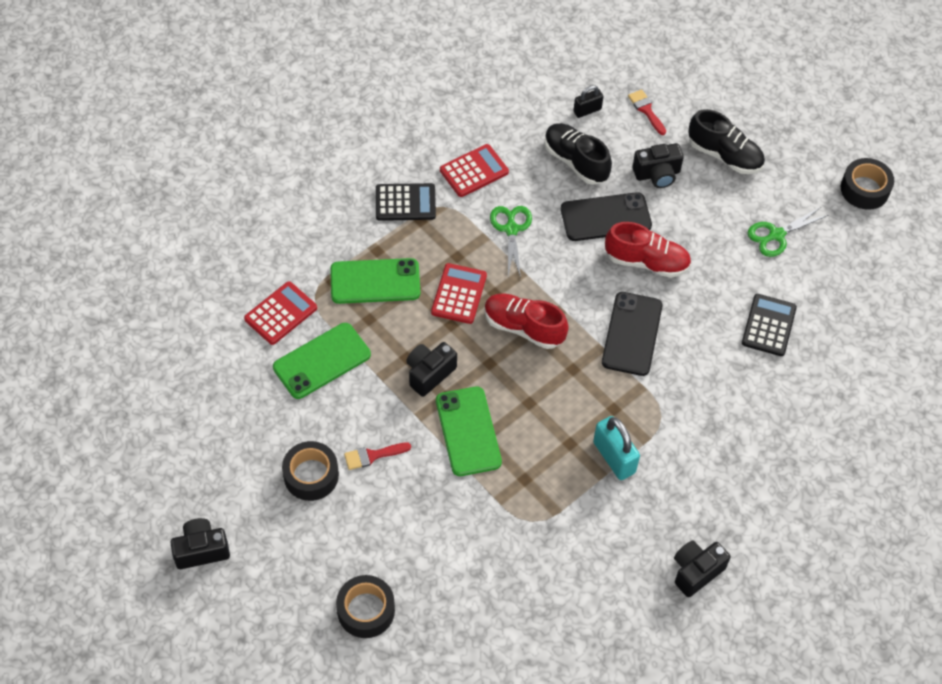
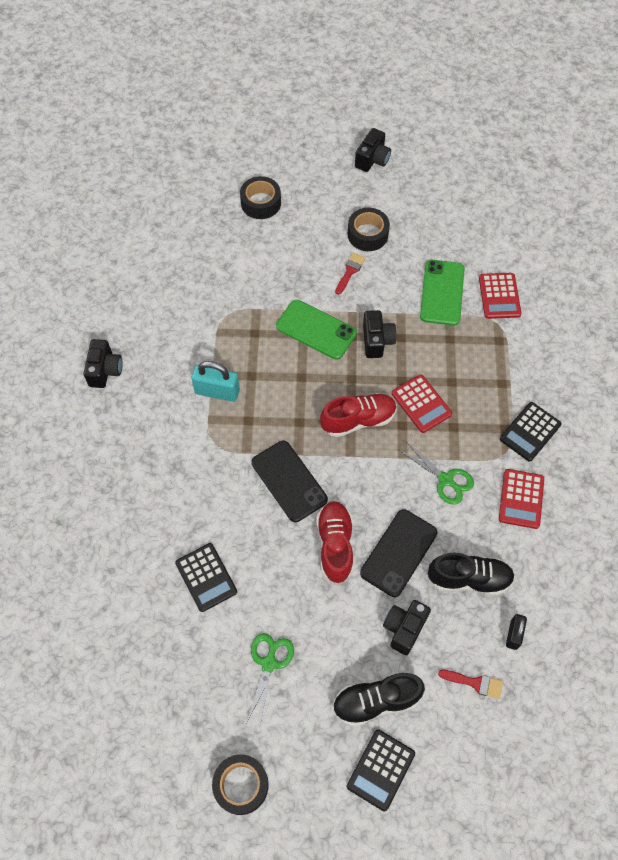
camera: 135 degrees right, 5 degrees up
green phone [330,258,420,304] -> none
red shoe [605,222,691,278] -> red shoe turned 120 degrees clockwise [317,501,353,583]
none -> black calculator [347,729,415,811]

